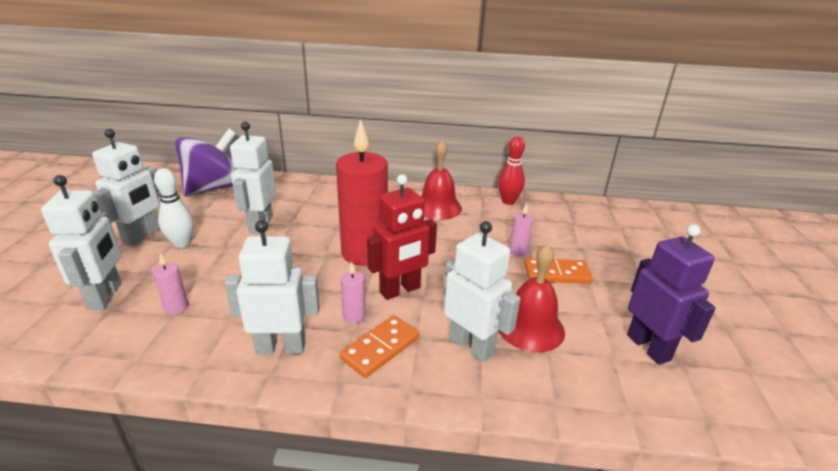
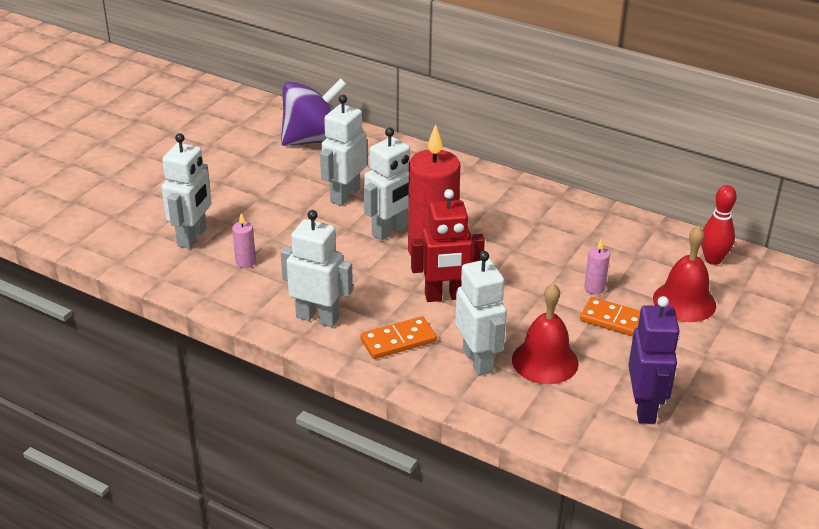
camera: 25 degrees right, 5 degrees up
white robot [92,129,161,246] -> white robot moved to [364,128,410,241]
white bowling pin [154,168,194,248] -> none
pink candle [341,262,366,323] -> none
red bell [421,140,462,220] -> red bell moved to [653,226,716,322]
red bowling pin [498,136,525,205] -> red bowling pin moved to [701,185,737,265]

